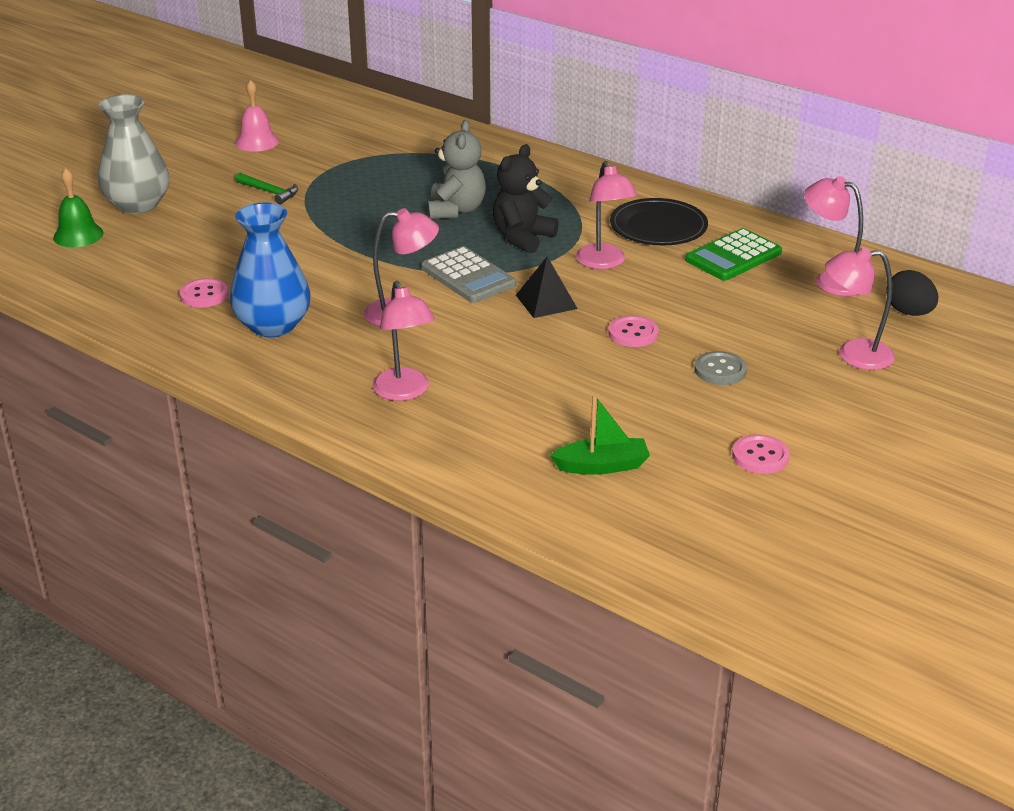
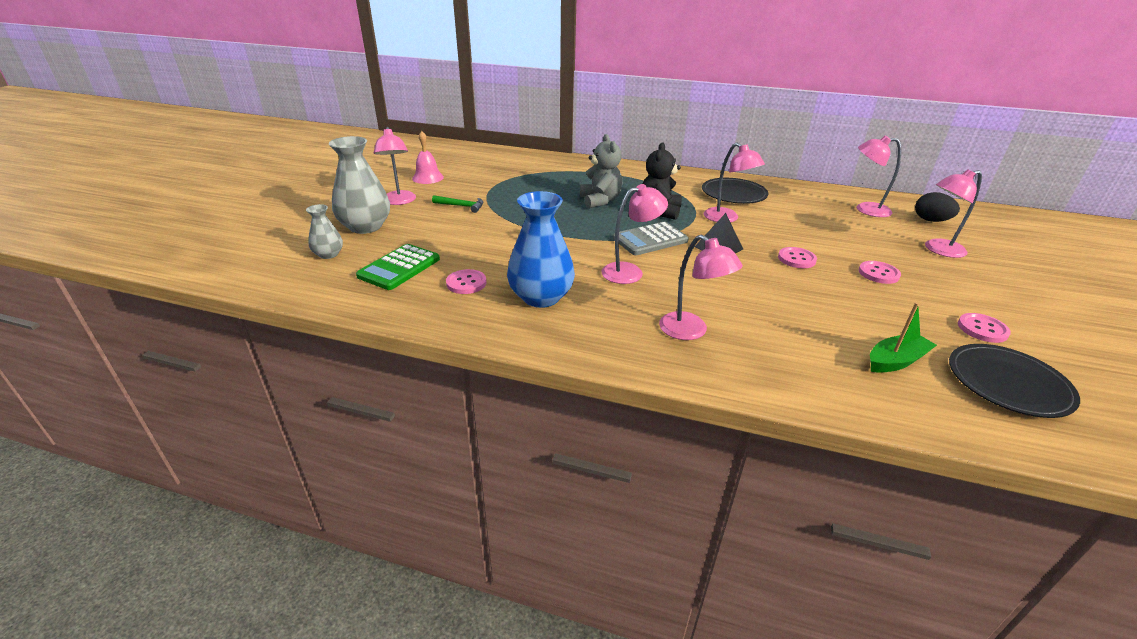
camera: 20 degrees left, 0 degrees up
green bell [53,168,104,247] -> grey vase [306,204,343,259]
grey calculator [421,246,516,303] -> grey calculator turned 120 degrees clockwise [613,222,689,255]
green calculator [685,228,782,281] -> green calculator moved to [356,244,440,290]
grey button [695,351,747,385] -> pink button [859,261,901,284]
none -> pink lamp [374,127,416,205]
none -> black plate [949,344,1080,418]

